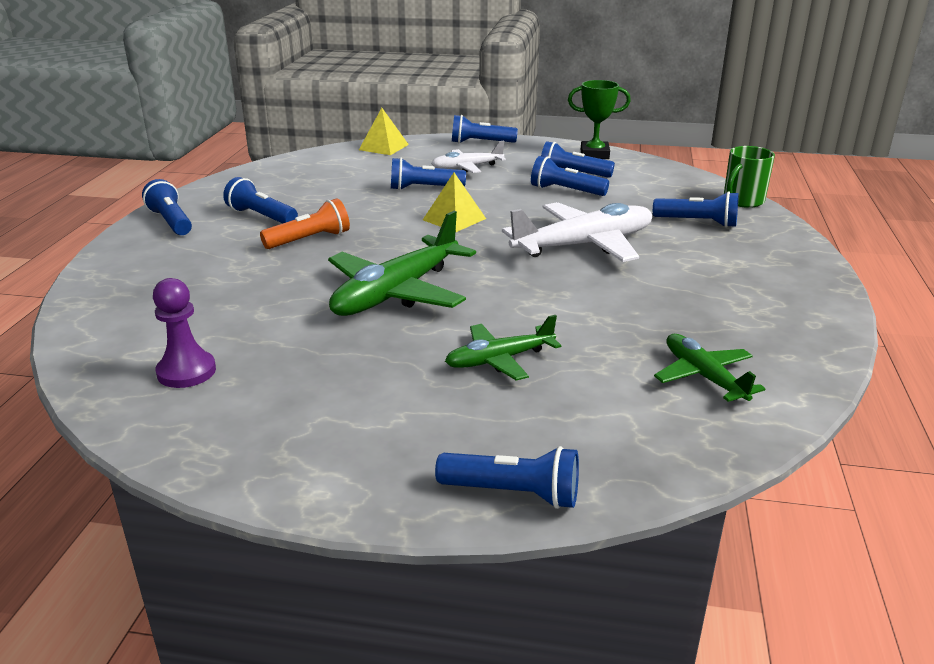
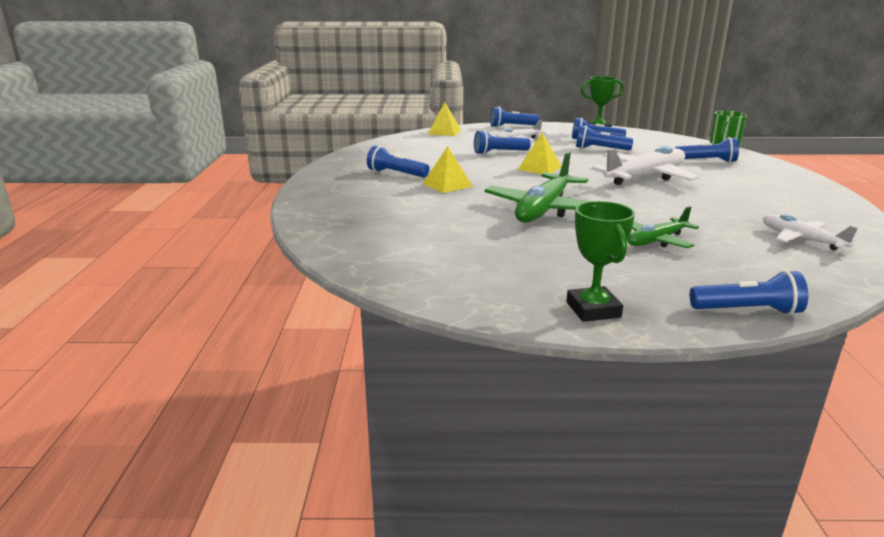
camera: 10 degrees left, 5 degrees down
blue flashlight [142,179,192,235] -> none
purple pawn [153,278,216,388] -> none
orange flashlight [260,198,350,249] -> yellow pyramid [423,146,473,193]
green plane [654,334,765,402] -> white plane [763,214,857,250]
none -> green trophy [566,201,635,322]

